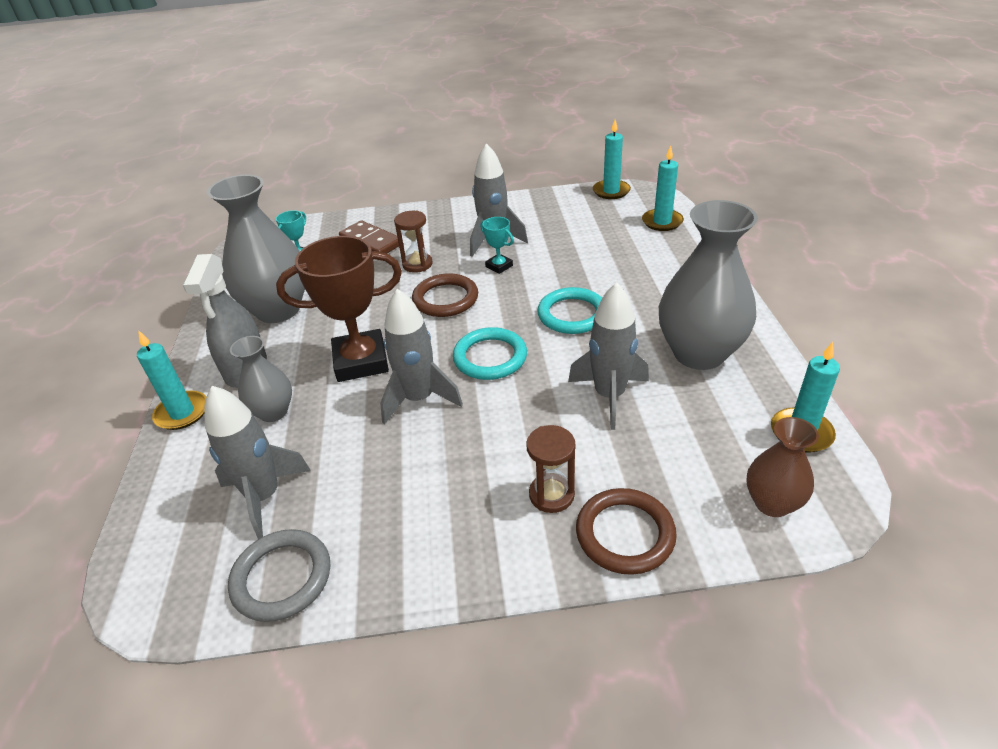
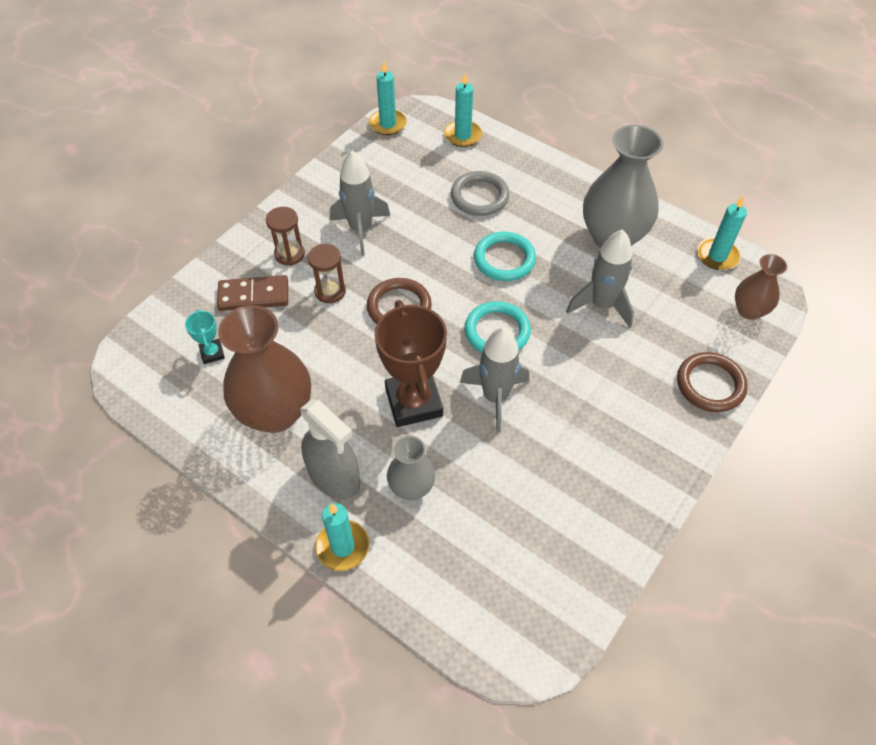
camera: 50 degrees left, 15 degrees up
grey rocket [204,386,311,539] -> none
grey vase [207,174,305,323] -> brown vase [218,305,311,433]
grey ring [228,529,330,622] -> grey ring moved to [451,171,510,216]
brown trophy [276,236,402,382] -> brown trophy turned 45 degrees counterclockwise [374,300,447,427]
turquoise trophy [481,217,514,274] -> none
brown hourglass [526,425,576,513] -> brown hourglass moved to [266,207,305,266]

